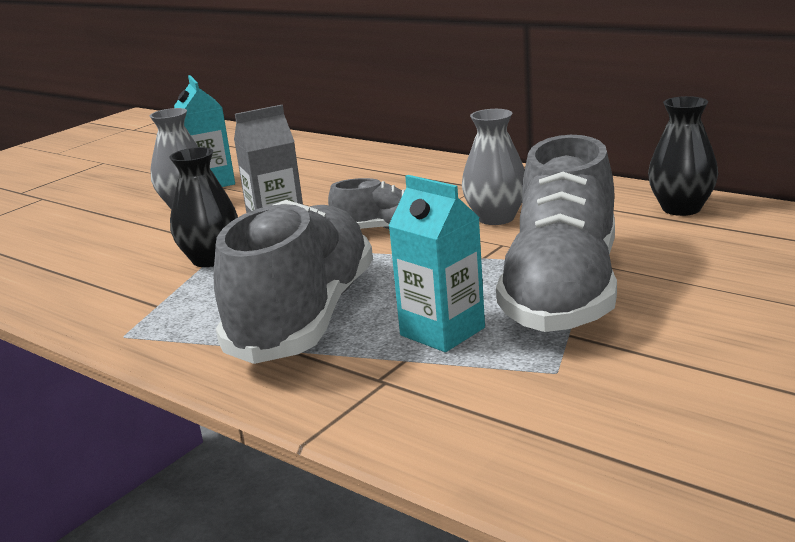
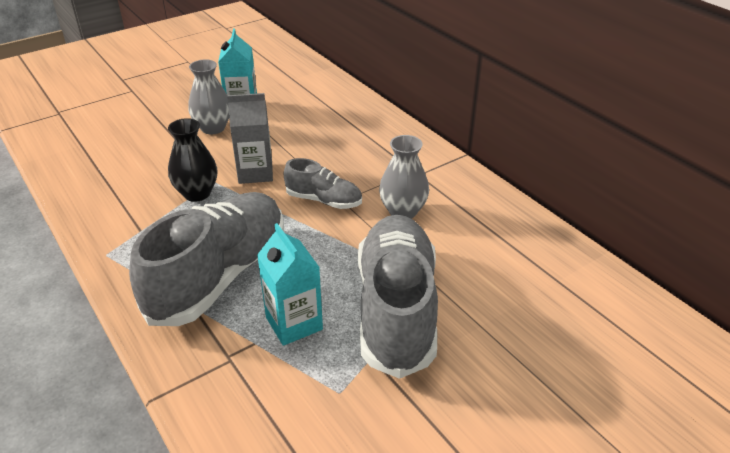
camera: 15 degrees right, 15 degrees up
grey shoe [496,135,617,332] -> grey shoe turned 150 degrees clockwise [358,215,438,379]
black vase [648,96,718,216] -> none

